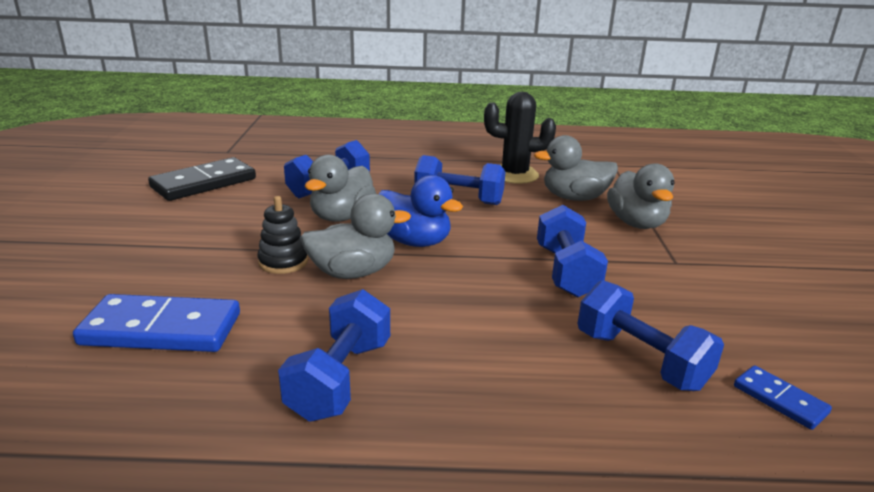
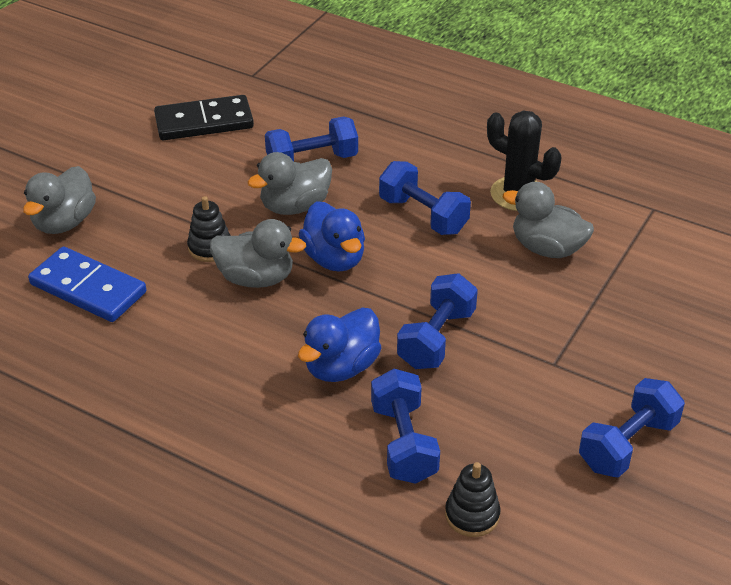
camera: 30 degrees right, 15 degrees up
blue dumbbell [278,289,390,422] -> blue dumbbell moved to [579,378,685,478]
grey duck [607,163,675,229] -> grey duck moved to [23,166,96,234]
blue domino [734,365,832,430] -> black stacking toy [445,462,501,537]
none -> blue duck [298,308,381,382]

